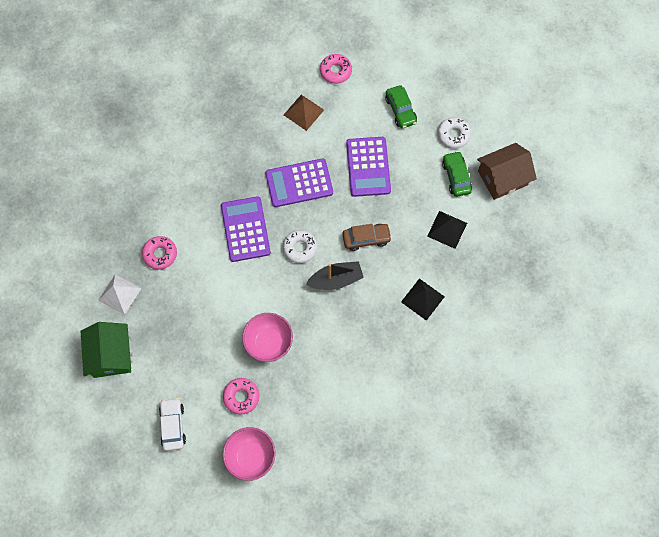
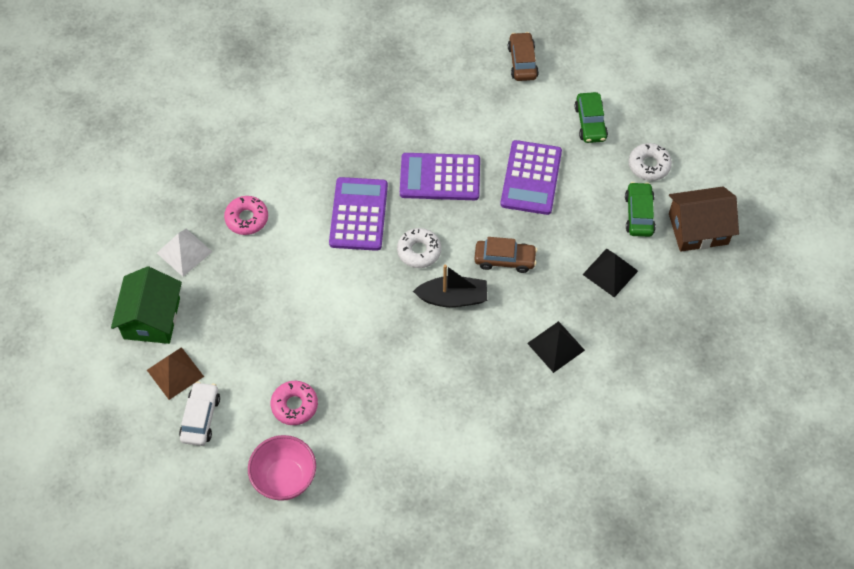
camera: 15 degrees right, 10 degrees down
pink bowl [242,313,293,362] -> none
brown pyramid [284,95,324,131] -> brown pyramid moved to [147,347,204,400]
pink donut [320,54,352,84] -> brown car [508,32,539,81]

